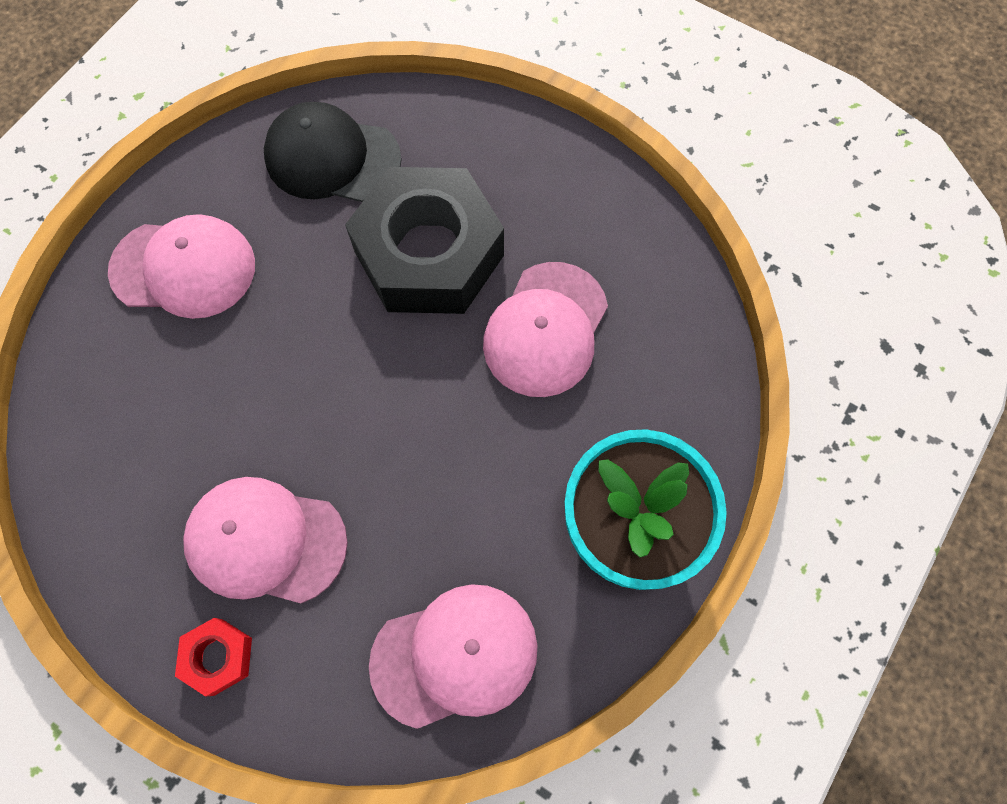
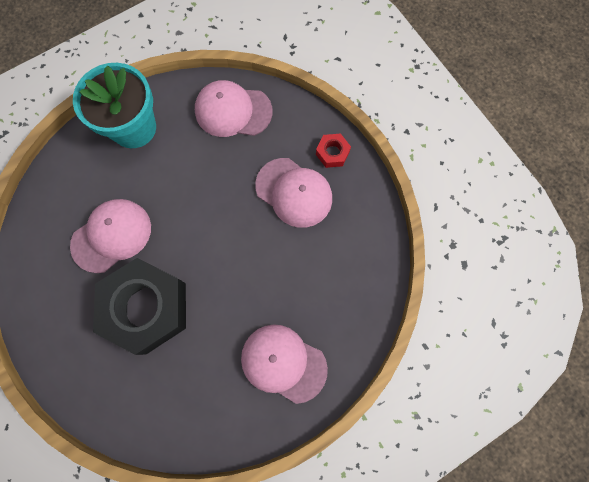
camera: 155 degrees left, 5 degrees up
black cap [264,102,402,202] -> none

